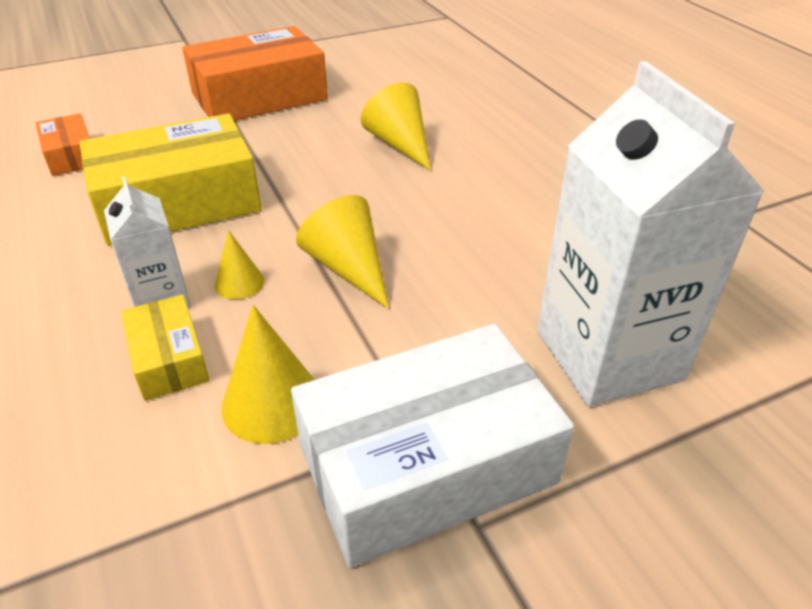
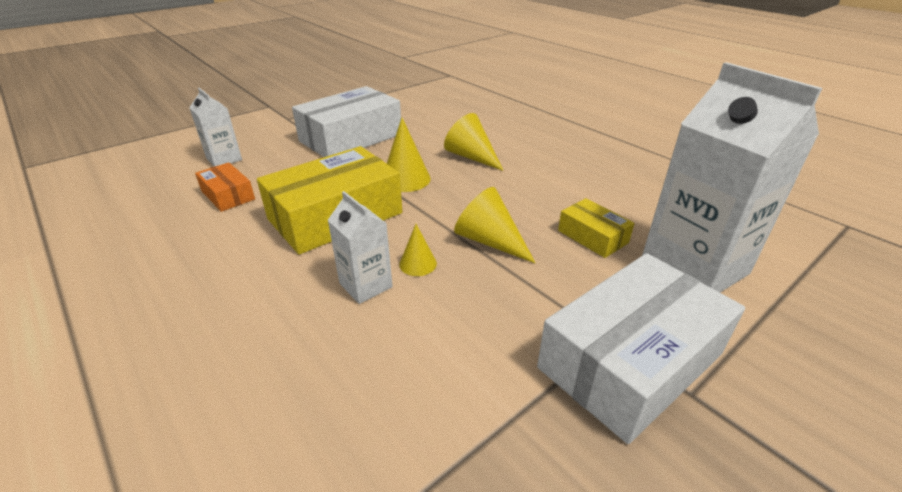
camera: 15 degrees left, 5 degrees down
yellow box [121,294,210,401] -> yellow box moved to [558,198,634,258]
orange box [182,26,328,121] -> white box [292,86,401,157]
yellow cone [221,305,315,444] -> yellow cone moved to [387,118,431,192]
none -> white carton [189,88,242,167]

